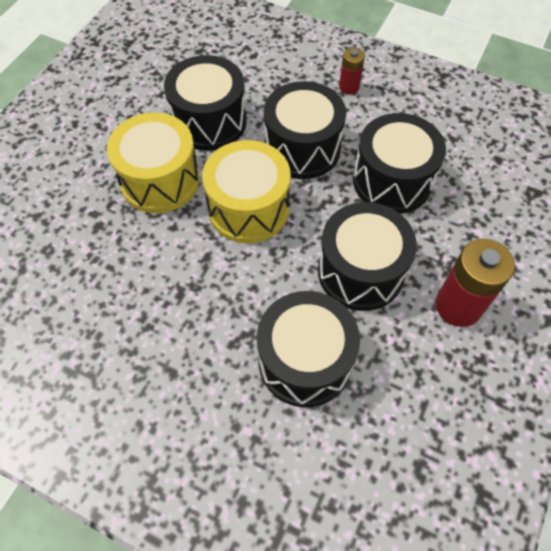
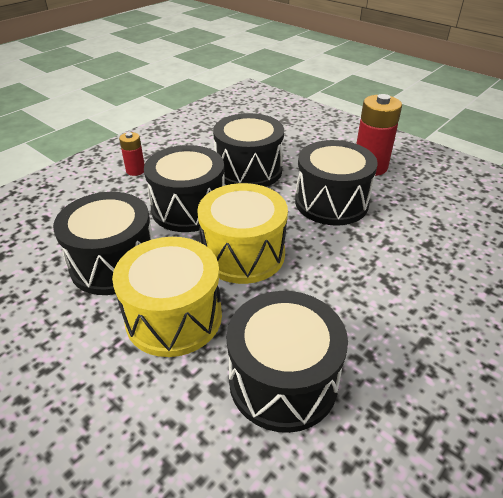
camera: 75 degrees left, 20 degrees down
black drum [257,291,360,407] -> black drum moved to [227,291,348,433]

